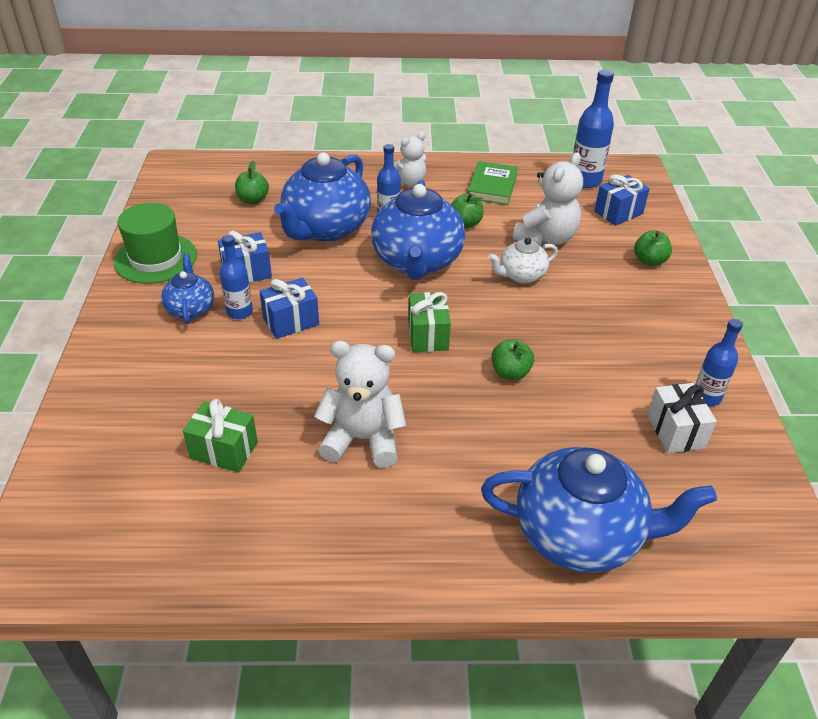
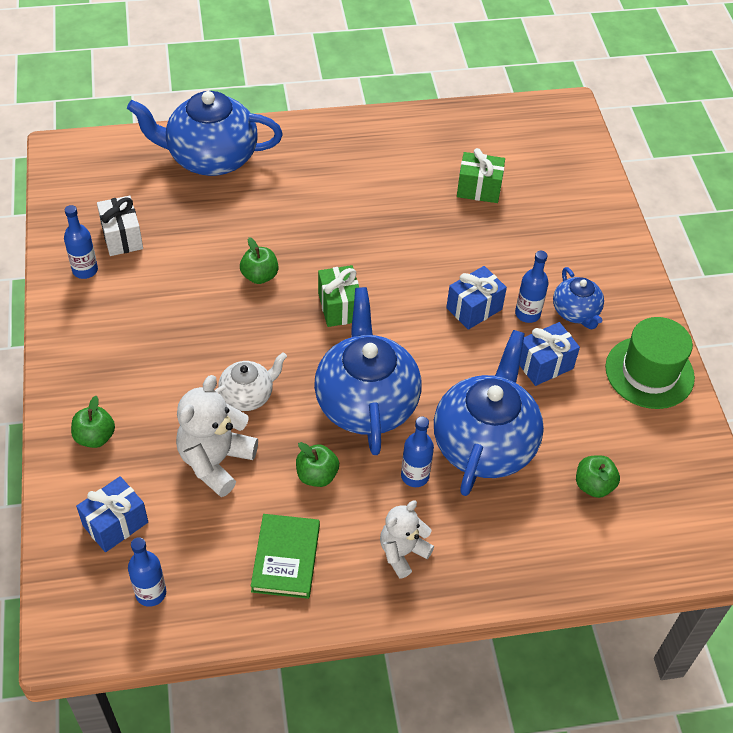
camera: 170 degrees right, 10 degrees up
white teddy bear [314,341,406,467] -> none
blue bottle [573,69,614,188] -> blue bottle [128,537,166,607], size x0.65

